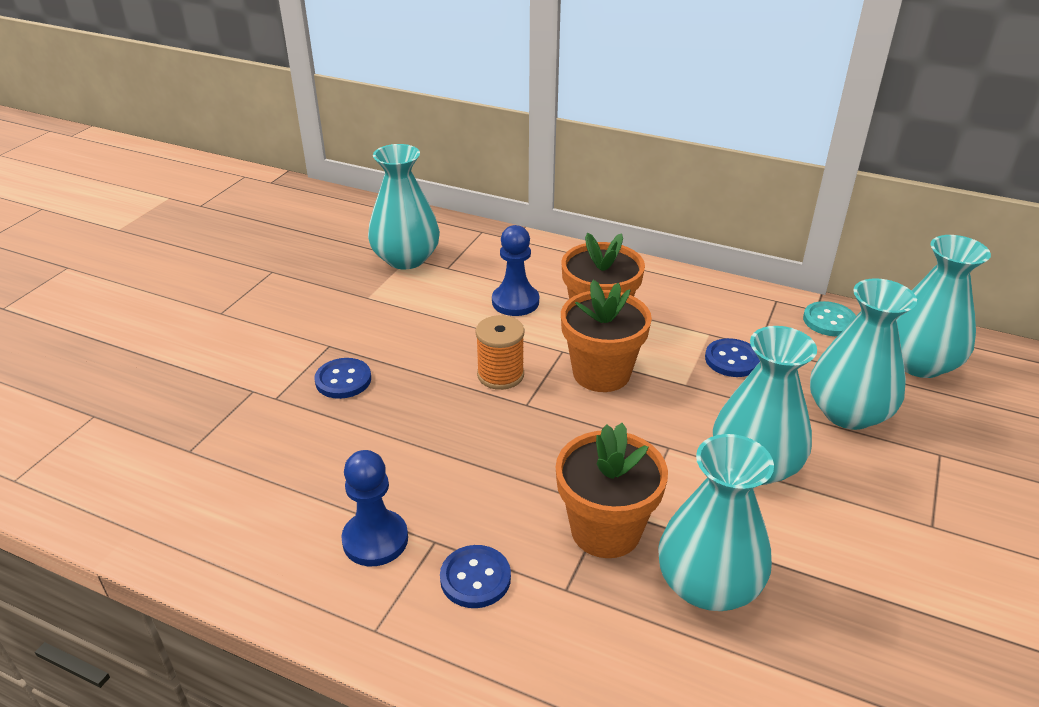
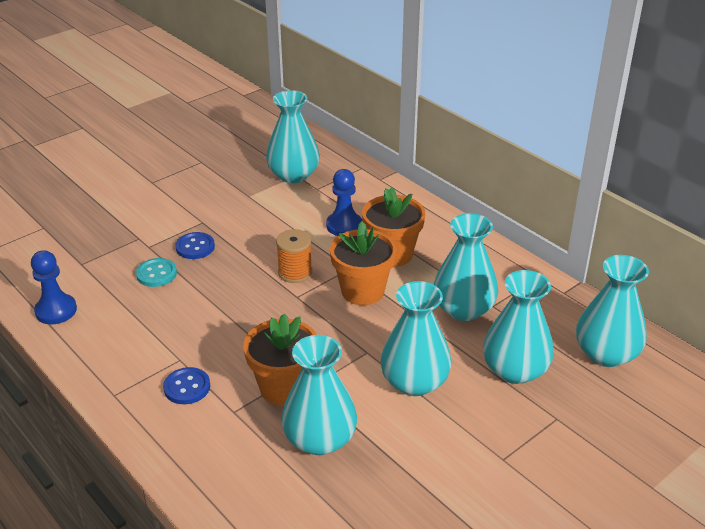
camera: 25 degrees right, 0 degrees up
blue pawn [341,450,408,566] -> blue pawn moved to [31,250,77,324]
blue button [705,338,760,377] -> turquoise vase [434,213,498,321]
turquoise button [803,301,856,336] -> turquoise button moved to [136,258,177,287]

